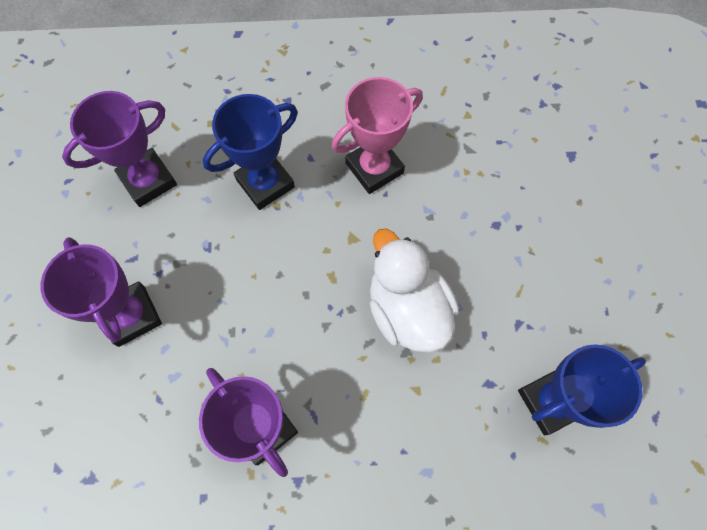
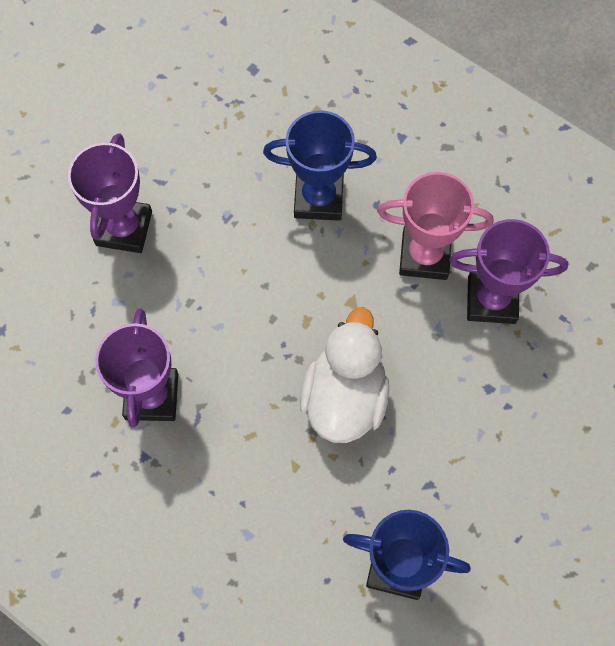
camera: 40 degrees right, 0 degrees up
purple trophy [62,91,177,207] -> purple trophy moved to [449,219,568,324]

